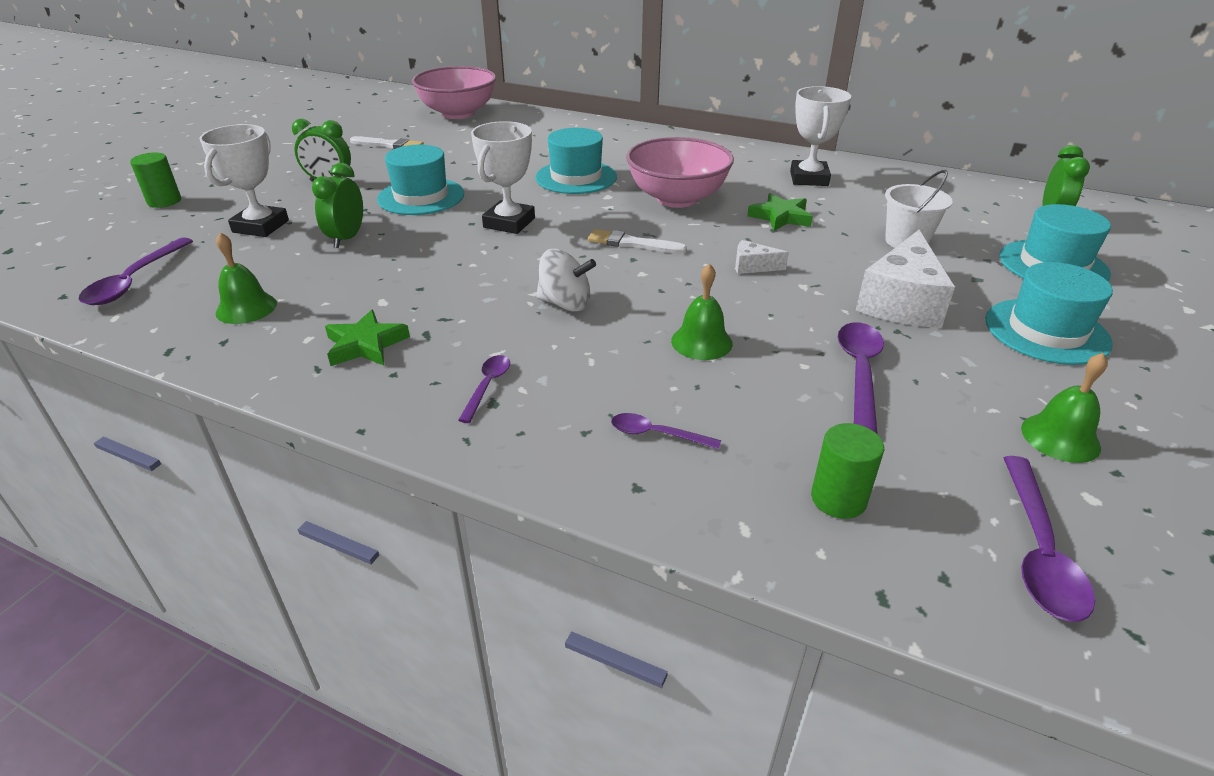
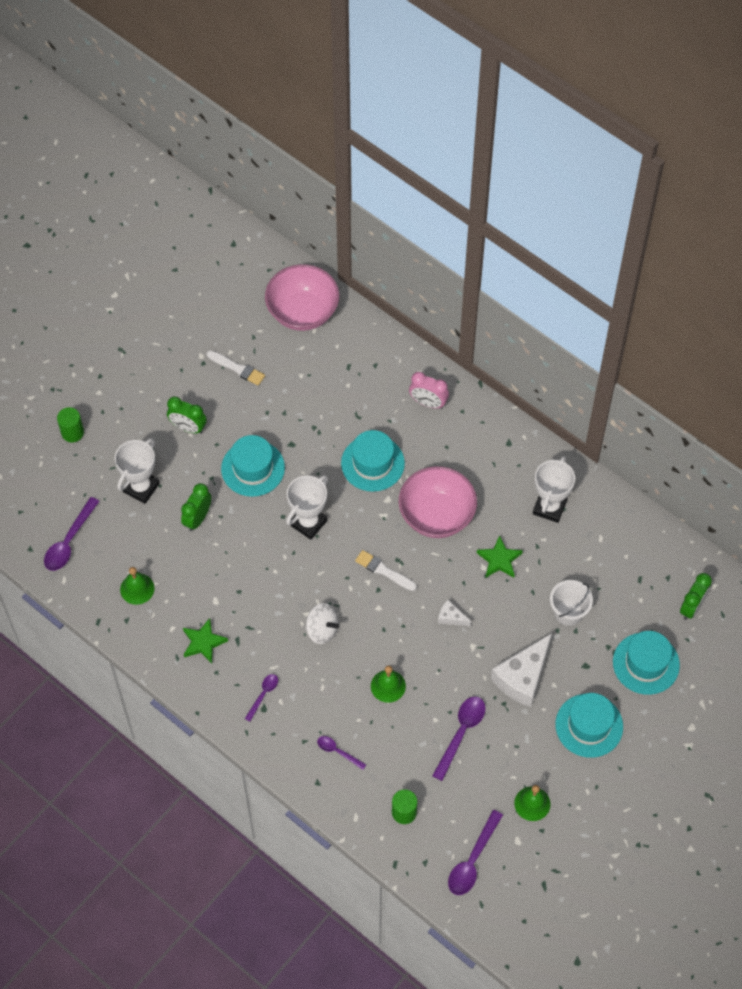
camera: 15 degrees right, 25 degrees up
none -> pink clock [409,372,449,409]

